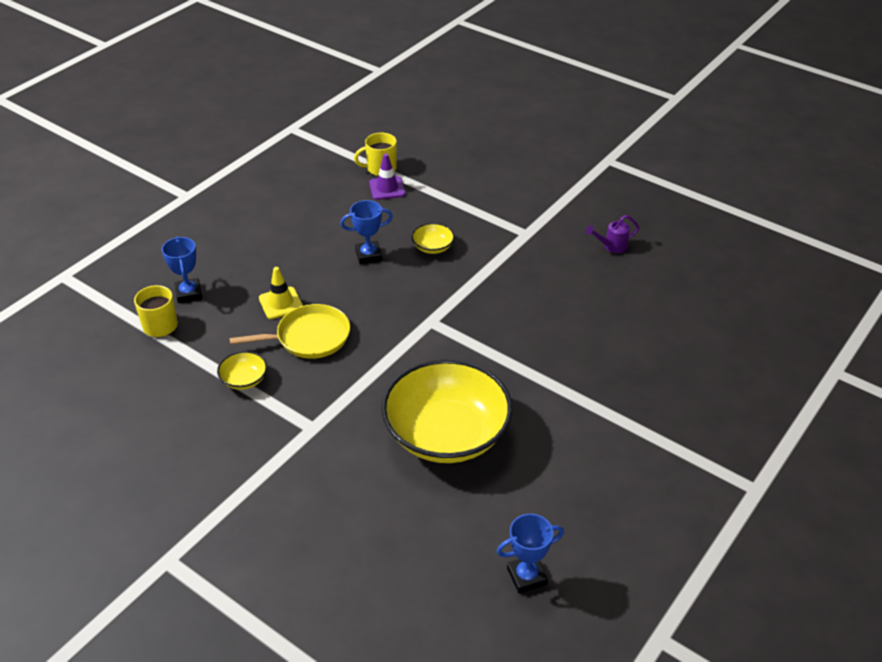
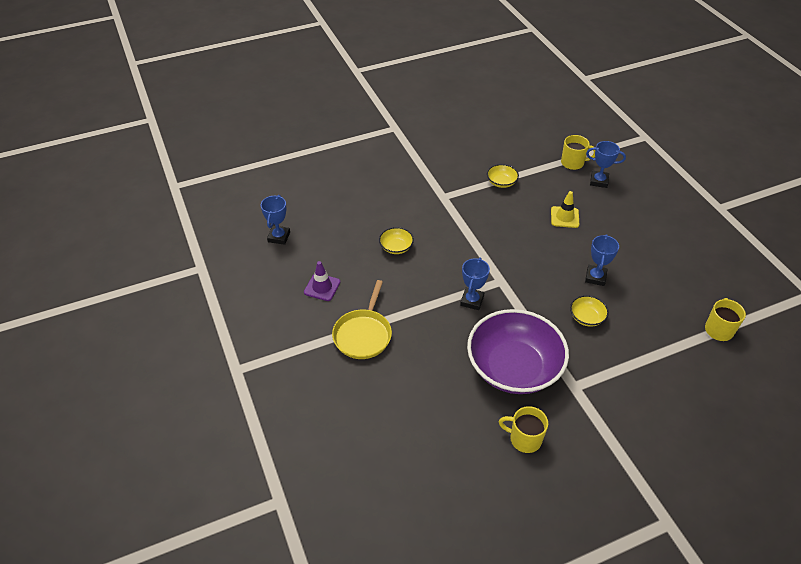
camera: 120 degrees right, 5 degrees up
yellow pan [230,304,350,359] -> yellow pan moved to [332,280,392,359]
purple traffic cone [369,153,406,200] -> purple traffic cone moved to [304,261,340,301]
yellow bowl [381,359,513,463] -> yellow bowl [379,227,414,254], size x0.41
purple watering can [586,215,639,253] -> yellow mug [499,406,548,453]
none -> blue trophy [460,258,490,310]
none -> purple bowl [467,309,569,394]

